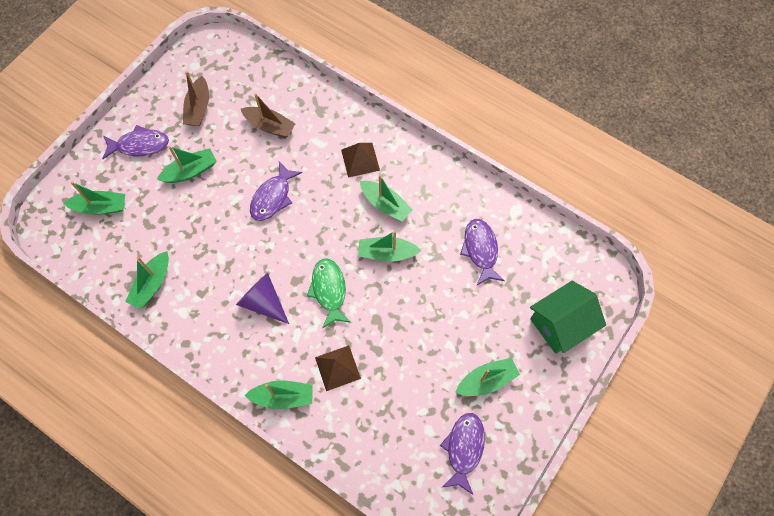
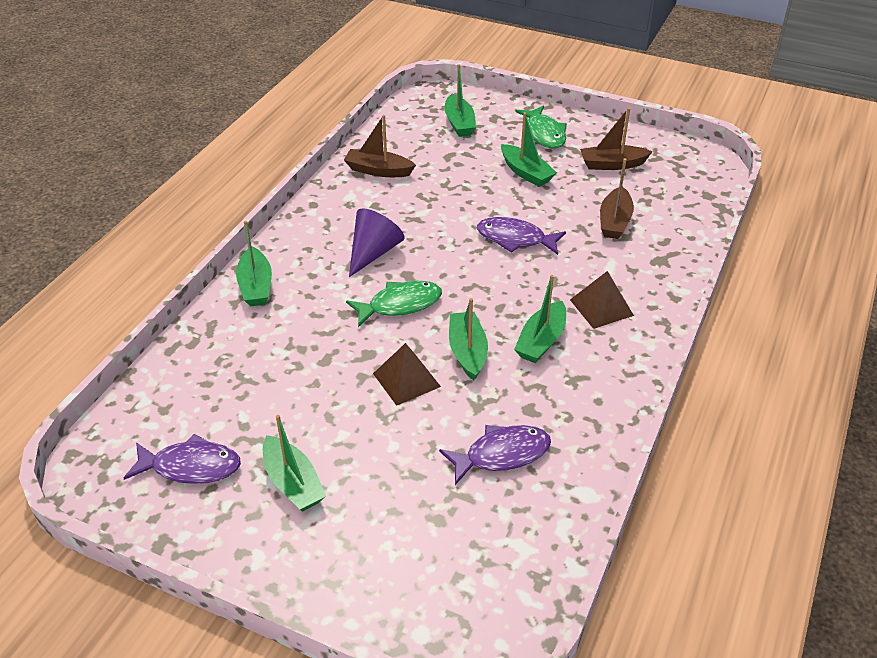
camera: 80 degrees right, 25 degrees down
purple fish [102,125,169,159] -> green fish [515,105,567,148]
green boat [125,251,169,309] -> brown boat [344,115,416,177]
brown pyramid [315,345,361,391] -> brown pyramid moved to [373,343,441,406]
green house [530,281,606,354] -> none

